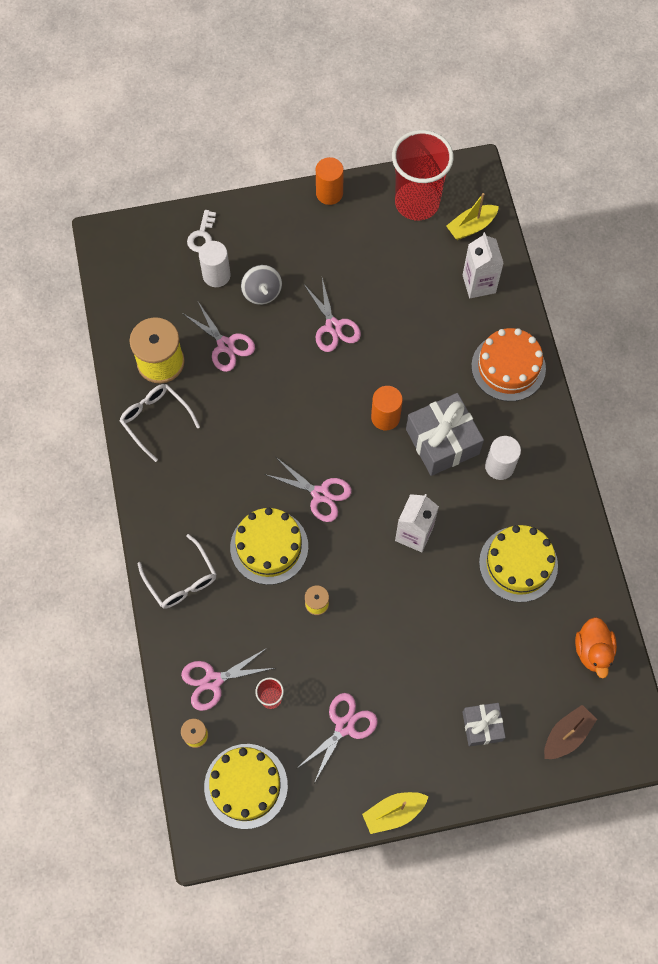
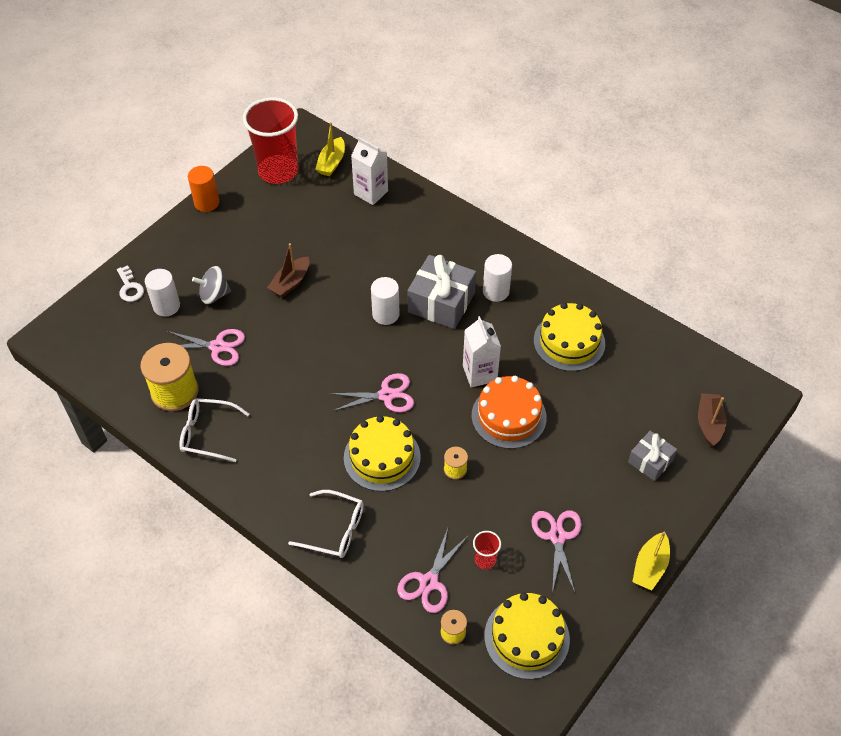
camera: 40 degrees left, 15 degrees down
grey spinning top [241,265,282,305] -> grey spinning top turned 135 degrees clockwise [192,266,231,304]
pink scissors [303,278,361,352] -> brown boat [267,243,309,298]
orange cylinder [371,386,403,431] -> white cylinder [371,277,400,325]
orange cake [471,328,546,401] -> orange cake moved to [472,376,547,449]
orange duck [575,617,617,678] -> none

